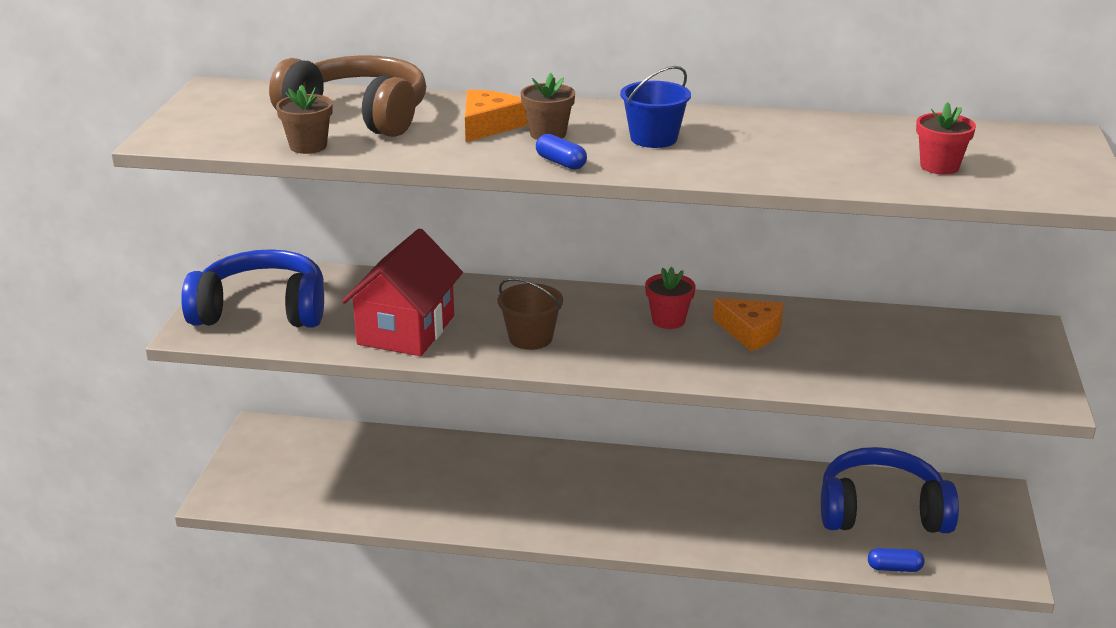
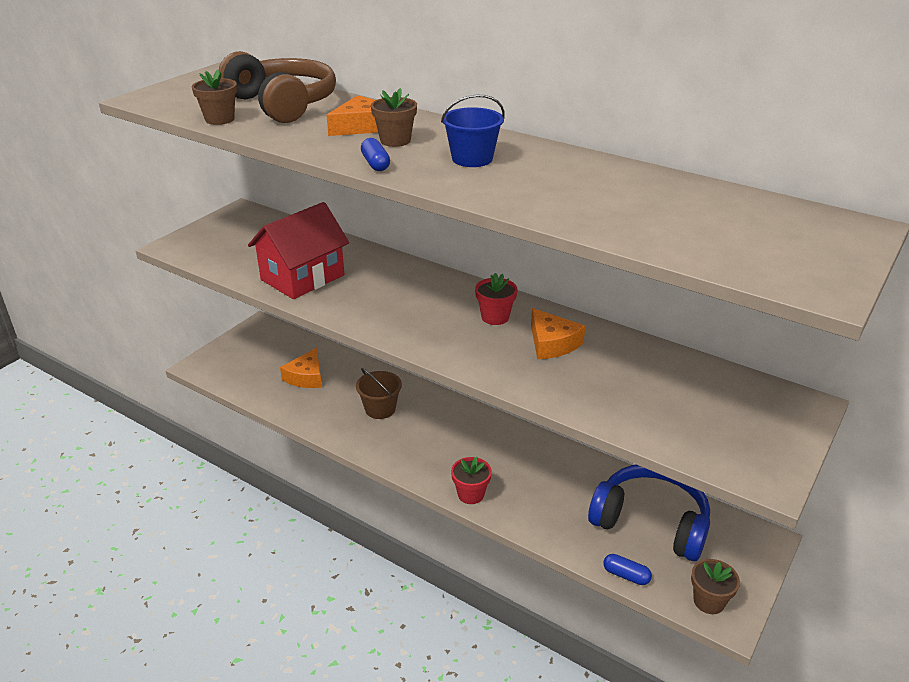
camera: 25 degrees right, 5 degrees up
blue headphones [181,249,324,328] -> none
brown bucket [498,278,563,350] -> brown bucket moved to [356,368,402,419]
red flower pot [916,102,976,175] -> red flower pot moved to [451,457,492,504]
none -> orange cheese [280,348,322,388]
none -> brown flower pot [691,559,740,614]

